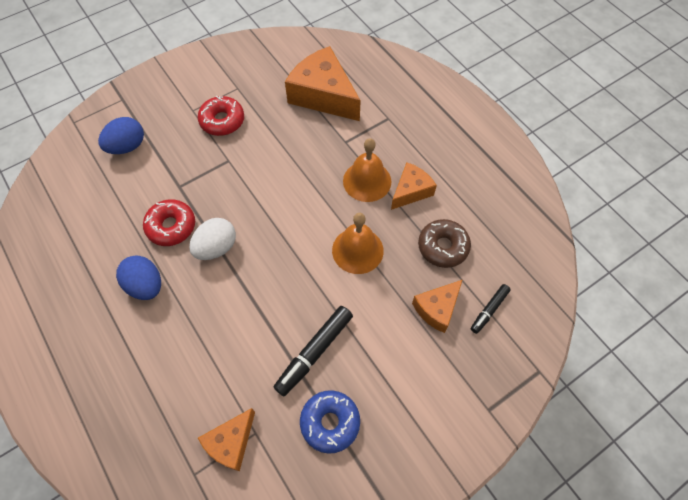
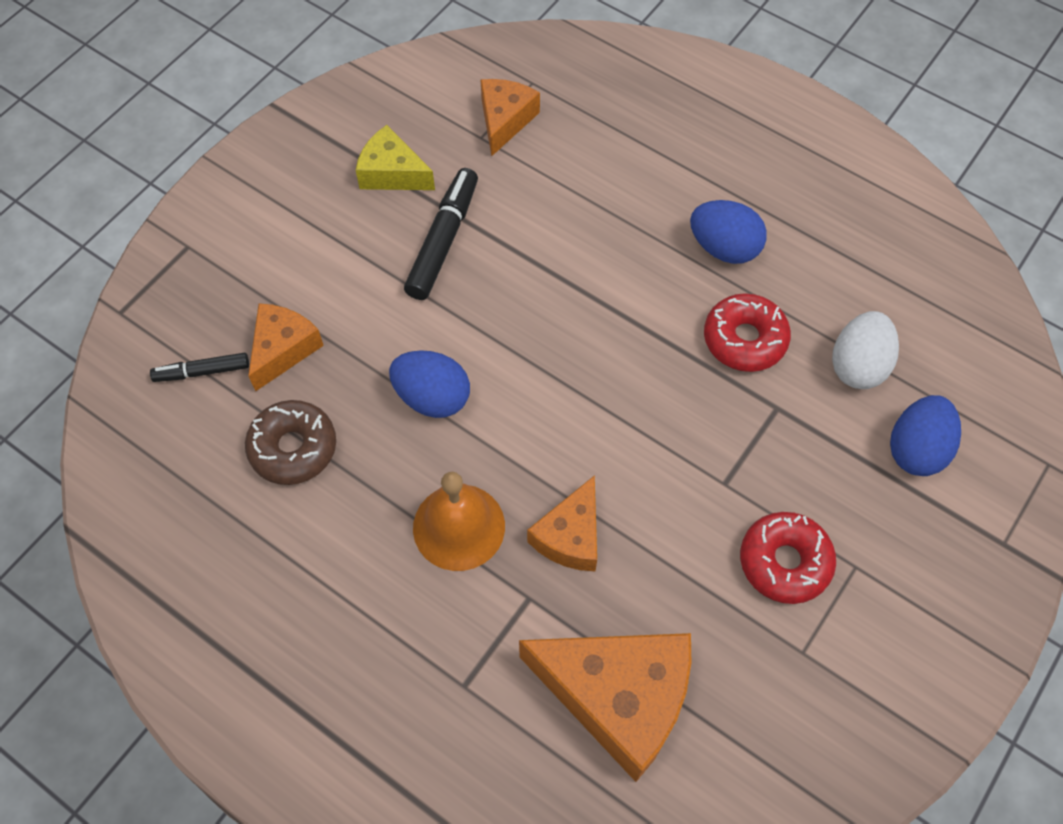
camera: 160 degrees right, 0 degrees up
white egg [189,218,236,260] -> white egg moved to [832,311,899,389]
blue donut [300,390,360,454] -> yellow cheese [356,125,435,190]
orange bell [332,213,384,274] -> blue egg [389,350,470,418]
orange cheese [391,162,437,210] -> orange cheese moved to [527,475,597,572]
black marker [471,284,511,334] -> black marker turned 120 degrees counterclockwise [150,353,249,382]

